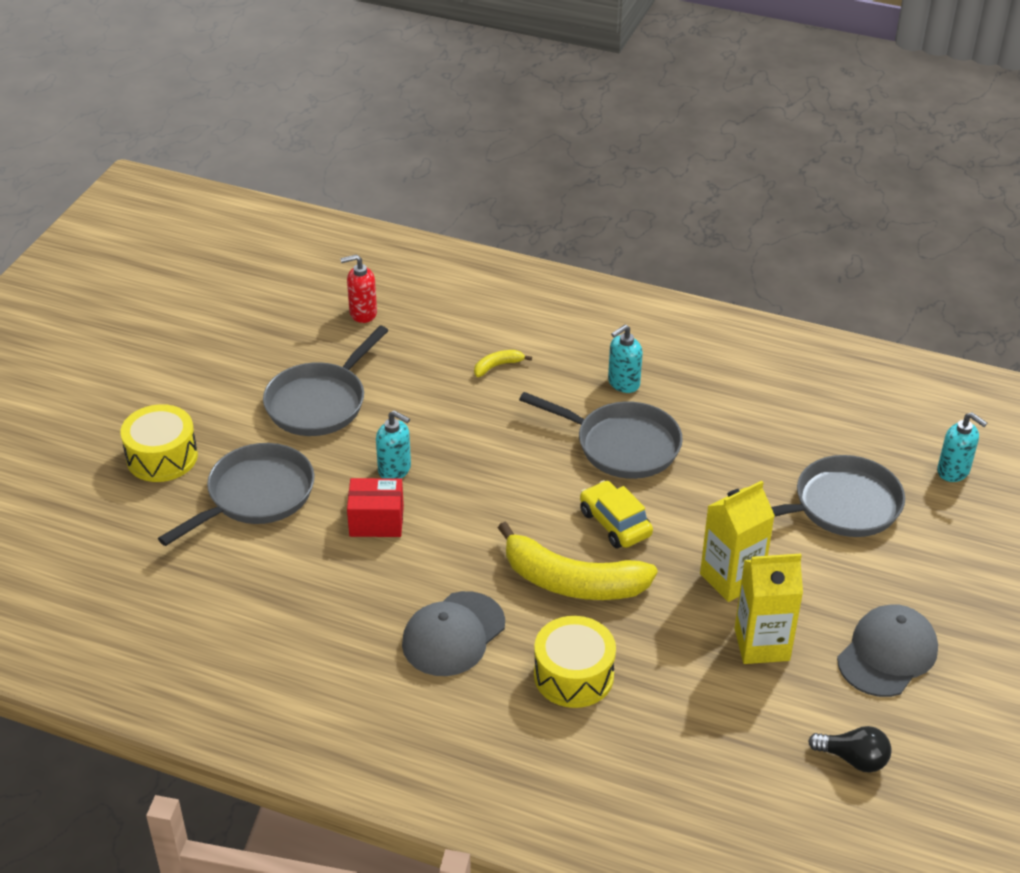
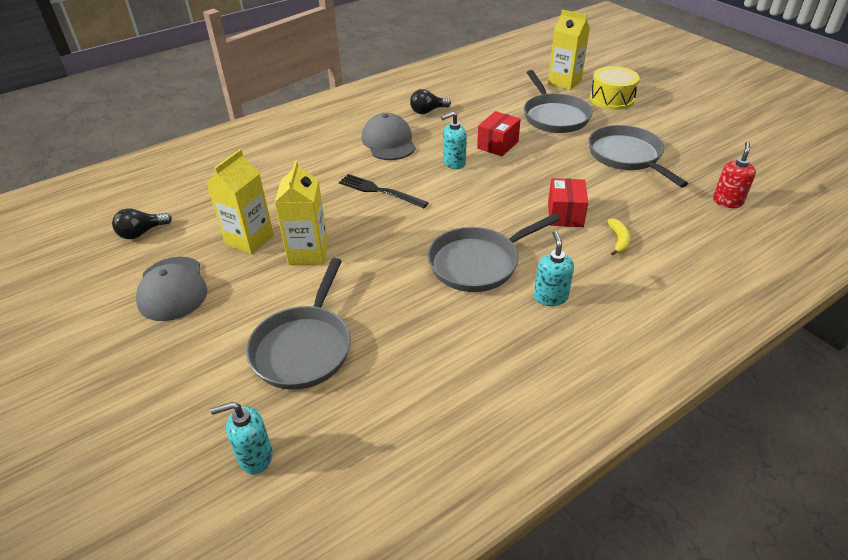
camera: 125 degrees right, 0 degrees up
turquoise soap dispenser [376,410,411,479] -> turquoise soap dispenser moved to [441,112,467,169]
yellow banana [498,522,658,600] -> black fork [339,174,429,208]
yellow drum [534,616,616,708] -> none
yellow car [580,480,653,548] -> none
none -> black light bulb [410,89,451,114]
none -> yellow carton [548,10,590,90]
none -> red box [548,178,588,227]

